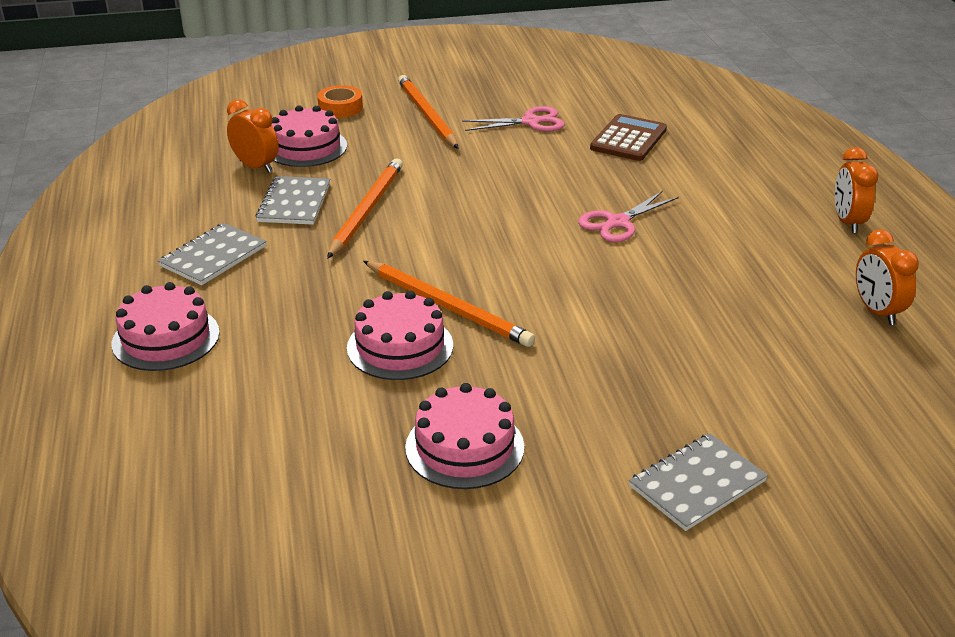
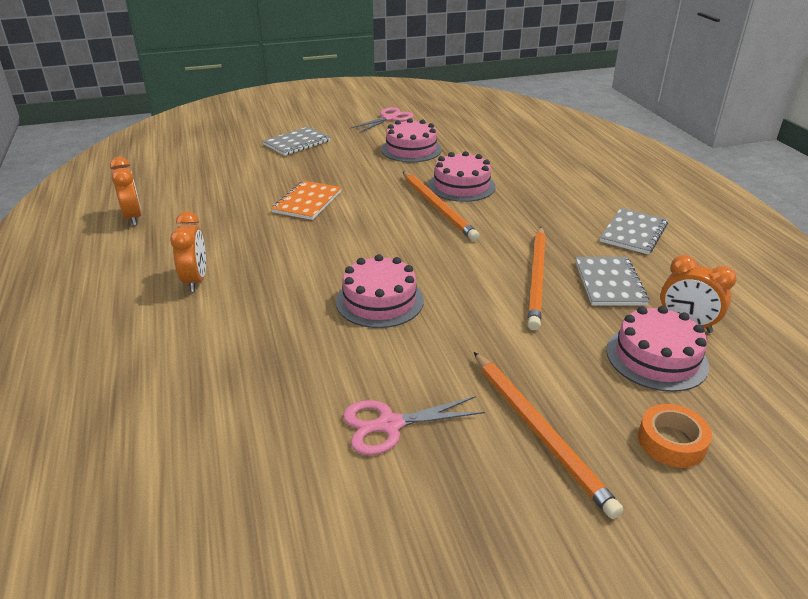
camera: 175 degrees right, 0 degrees up
pink cake [112,282,220,371] -> pink cake moved to [336,254,424,328]
orange pencil [363,261,535,347] -> orange pencil turned 150 degrees counterclockwise [403,171,480,241]
pink scissors [578,191,679,242] -> pink scissors moved to [350,107,414,133]
brown calculator [590,114,667,161] -> none
orange clock [835,147,878,233] -> orange clock moved to [170,211,206,292]
none -> orange notebook [271,180,342,220]

